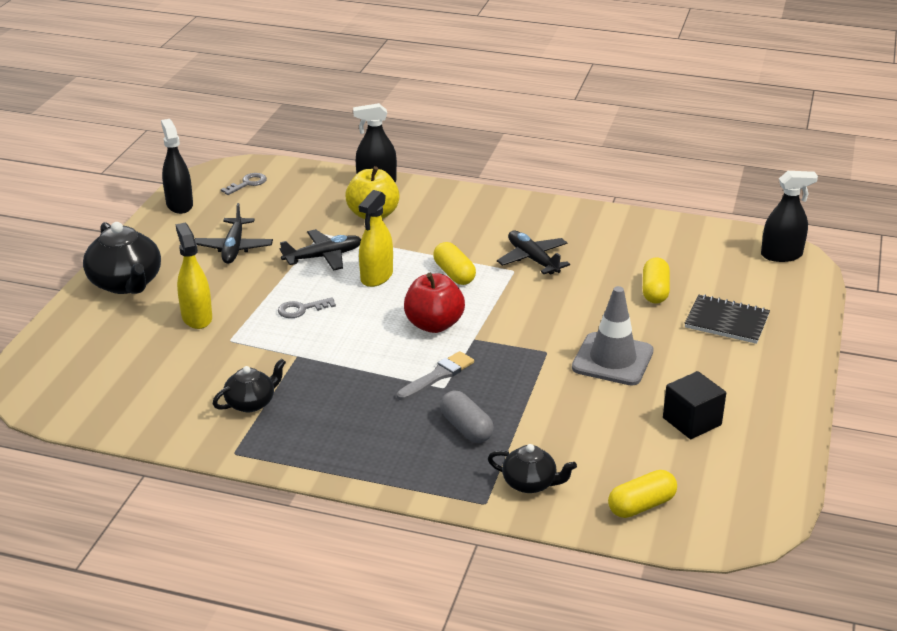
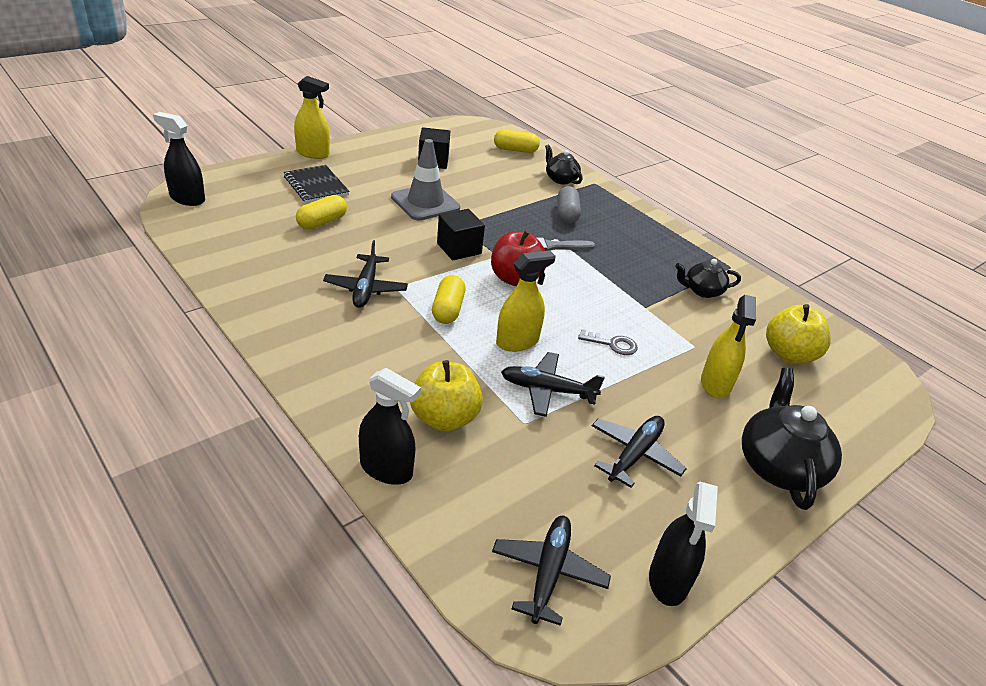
camera: 150 degrees left, 5 degrees up
grey key [221,173,267,195] -> black plane [492,516,611,626]
none -> yellow spray bottle [294,76,330,159]
none -> black cube [437,209,485,260]
none -> yellow apple [766,304,831,364]

